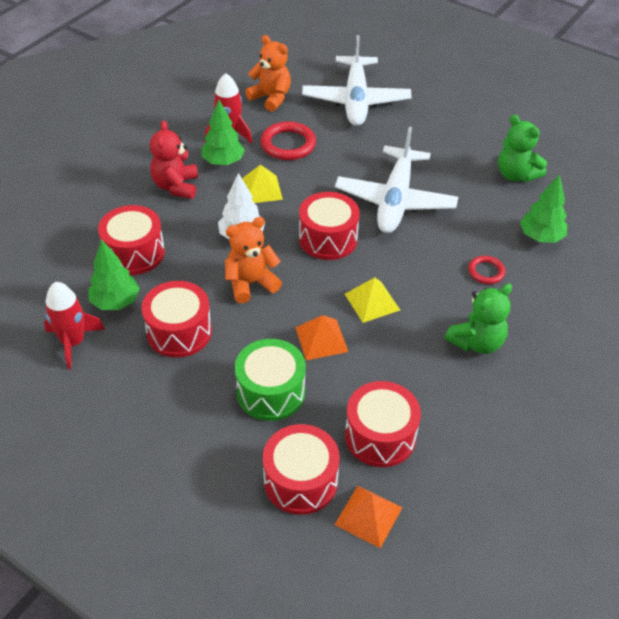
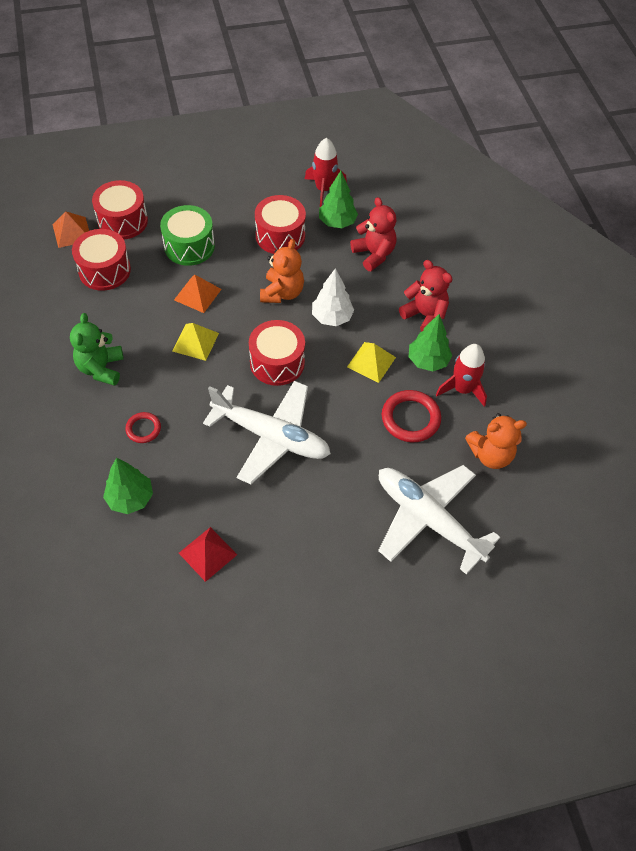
camera: 130 degrees right, 10 degrees up
red drum [98,205,165,275] -> red teddy bear [350,197,397,271]
white plane [335,127,458,233] -> white plane turned 150 degrees clockwise [203,381,331,484]
green teddy bear [498,115,547,182] -> red pyramid [179,527,237,582]

